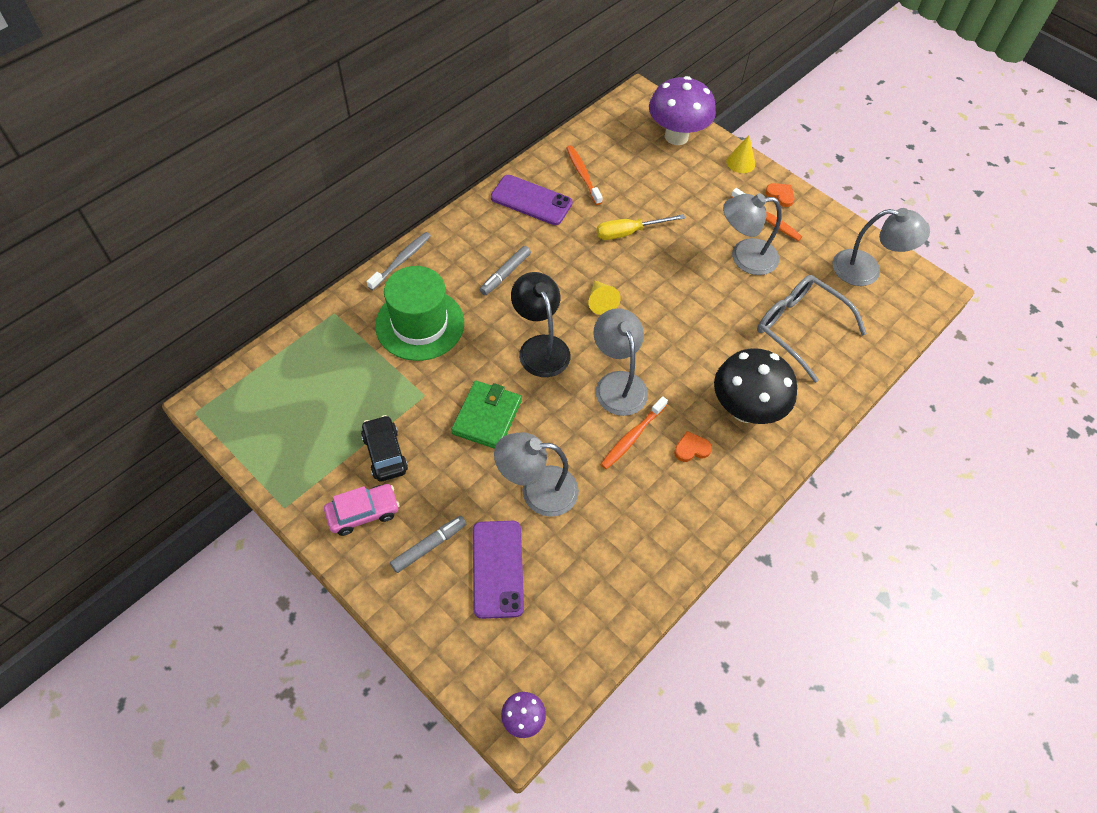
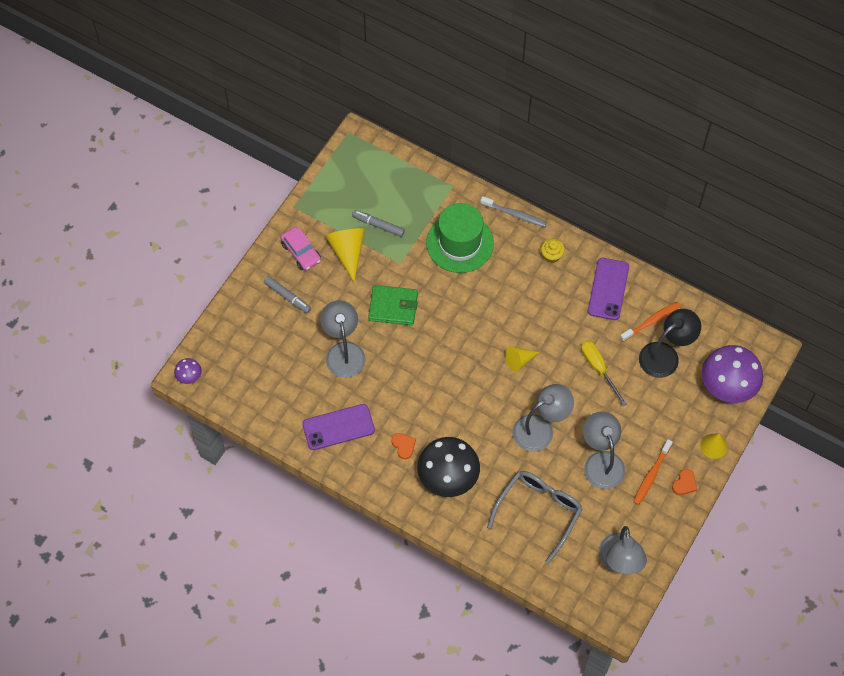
camera: 80 degrees right, 5 degrees up
black car [361,415,408,482] -> yellow cone [325,228,365,282]
purple phone [473,521,524,619] -> purple phone moved to [302,404,375,450]
grey marker [480,246,531,295] -> grey marker moved to [352,210,405,237]
black lamp [511,272,570,377] -> black lamp moved to [639,309,701,378]
grey lamp [593,308,648,416] -> grey lamp moved to [512,384,574,452]
orange toothbrush [600,396,668,469] -> none
none -> yellow cupcake [541,239,565,263]

